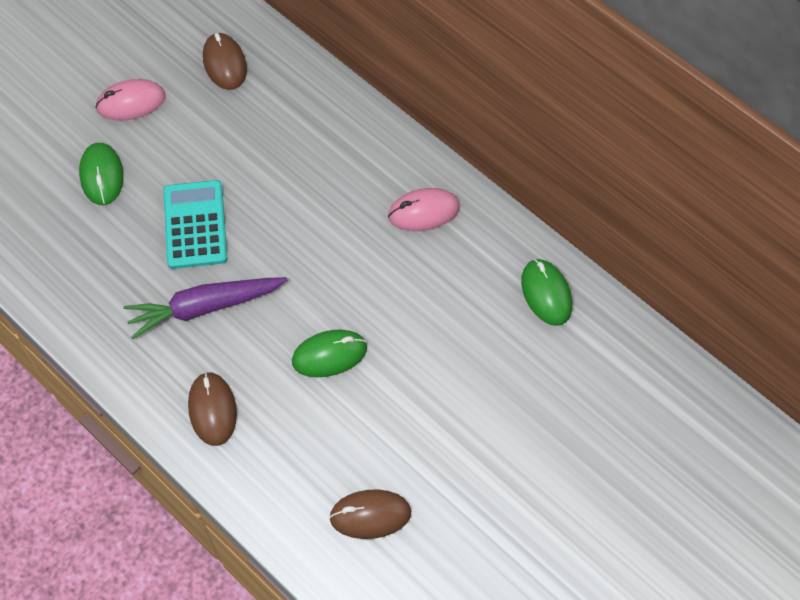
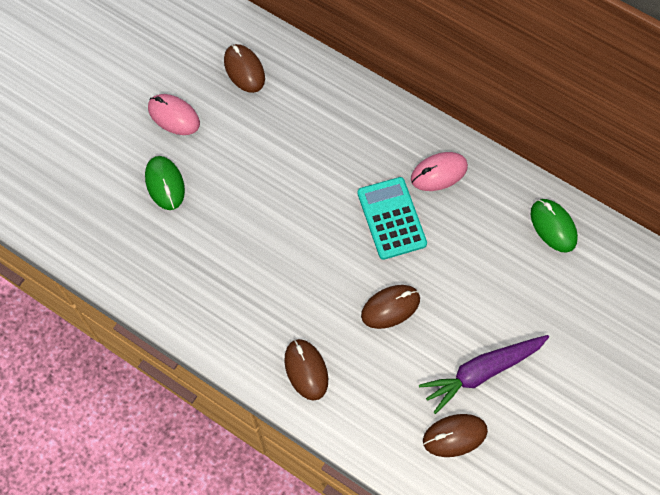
camera: 10 degrees left, 5 degrees up
pink mouse [95,79,166,121] -> pink mouse turned 60 degrees clockwise [148,94,200,135]
purple carrot [123,277,288,339] -> purple carrot moved to [419,335,549,414]
turquoise calculator [163,180,228,269] -> turquoise calculator moved to [357,177,427,260]
green mouse [292,330,367,377] -> brown mouse [361,285,420,329]

